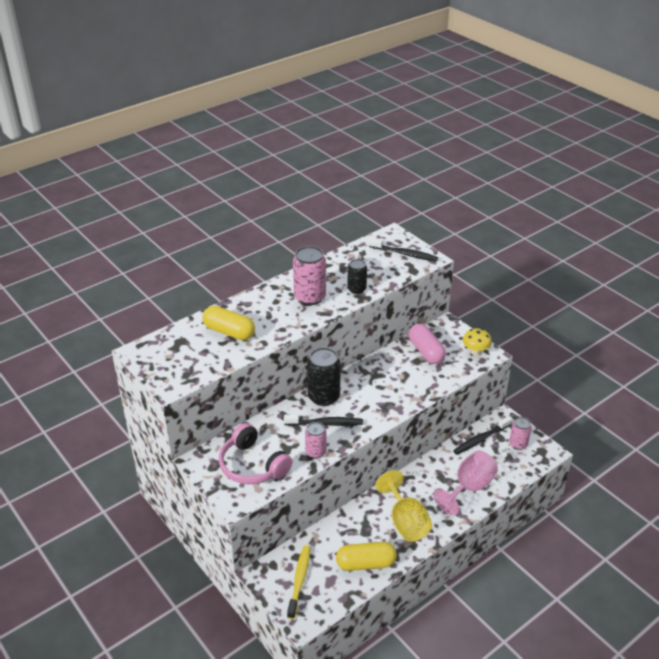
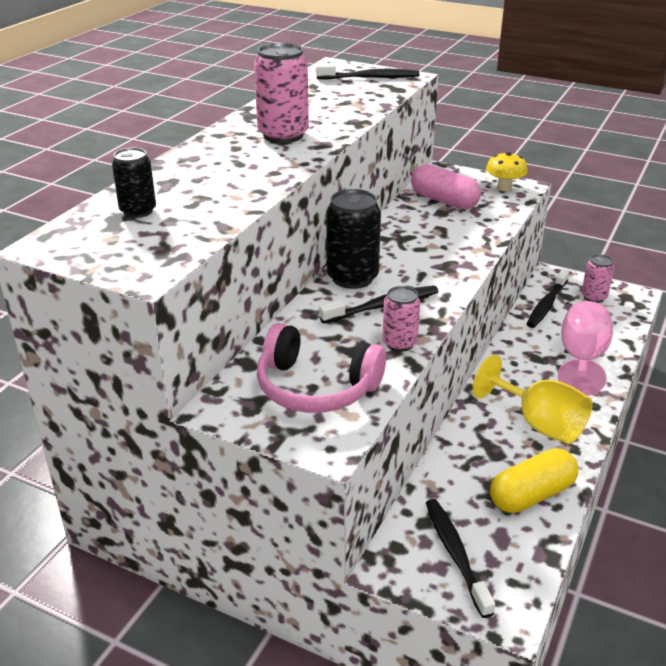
camera: 25 degrees left, 5 degrees down
yellow capsule [202,306,255,340] -> none
yellow toothbrush [287,545,311,619] -> black toothbrush [426,499,495,618]
black can [347,259,367,294] -> black can moved to [112,148,156,218]

